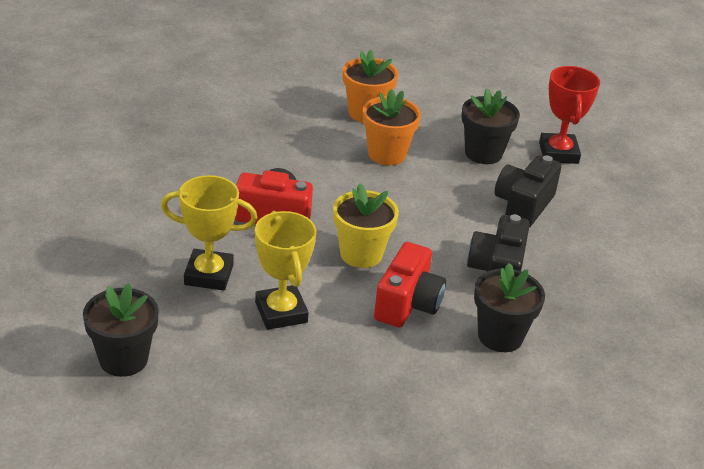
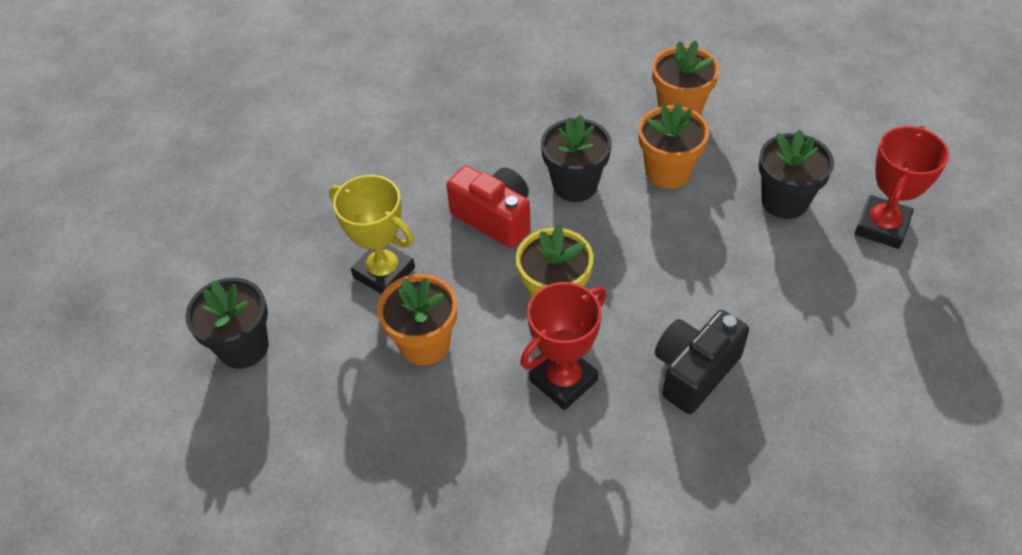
camera: 35 degrees right, 15 degrees up
yellow trophy [255,211,316,330] -> orange flower pot [377,274,457,366]
red camera [374,242,446,328] -> red trophy [520,282,606,410]
black flower pot [474,263,545,352] -> black flower pot moved to [541,115,612,202]
black camera [495,155,562,228] -> none

